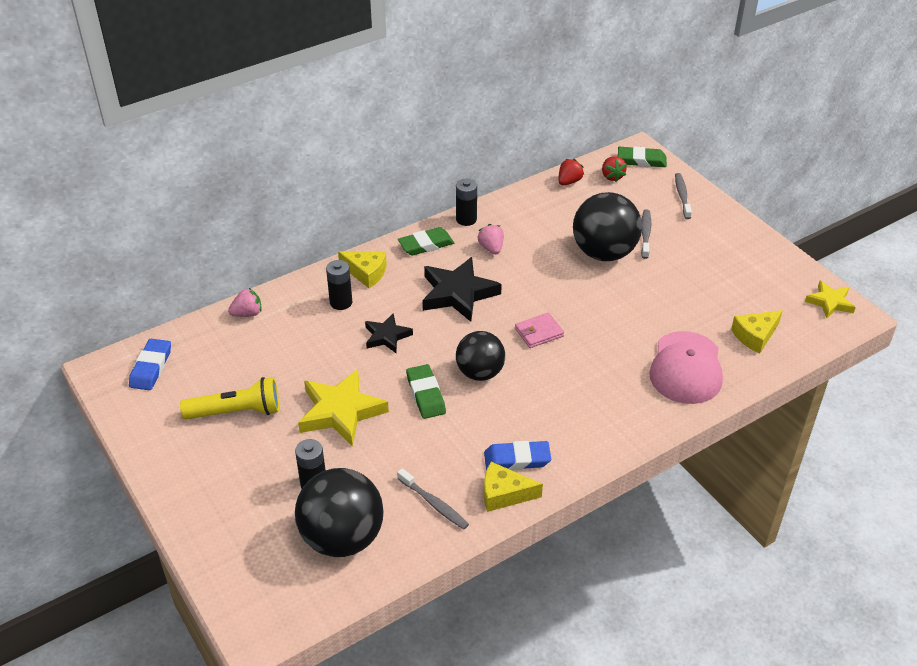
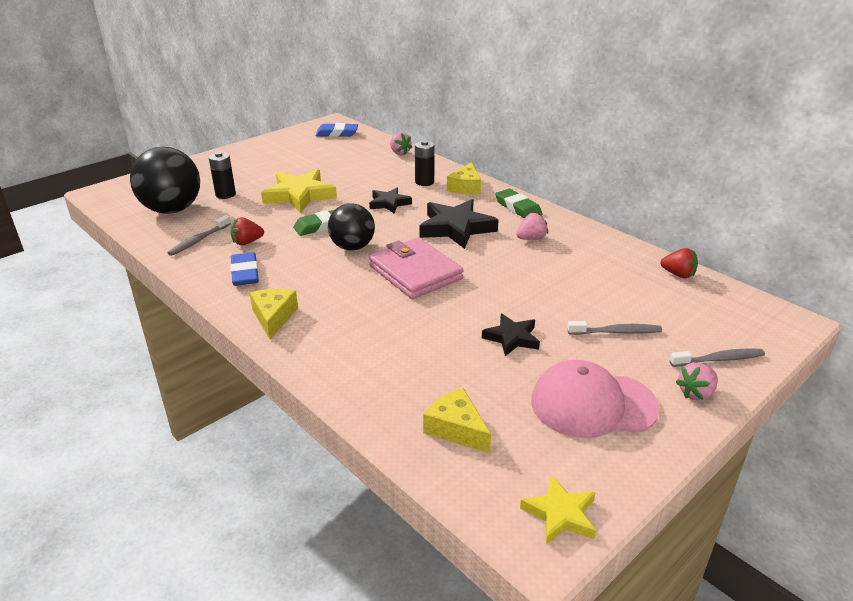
camera: 80 degrees right, 10 degrees down
yellow flashlight [180,377,279,419] -> none
black battery [456,179,477,226] -> none
yellow cheese [484,462,543,512] -> yellow cheese moved to [250,289,298,340]
pink wallet [515,312,564,348] -> pink wallet [369,238,464,299], size x1.90
black ball [573,192,642,261] -> none
red strawberry [602,156,627,182] -> red strawberry moved to [231,217,264,245]
green eraser [618,146,667,167] -> none
pink cap [649,331,723,404] -> pink cap moved to [531,360,660,438]
none -> black star [482,314,540,356]
none -> pink strawberry [676,362,718,401]

